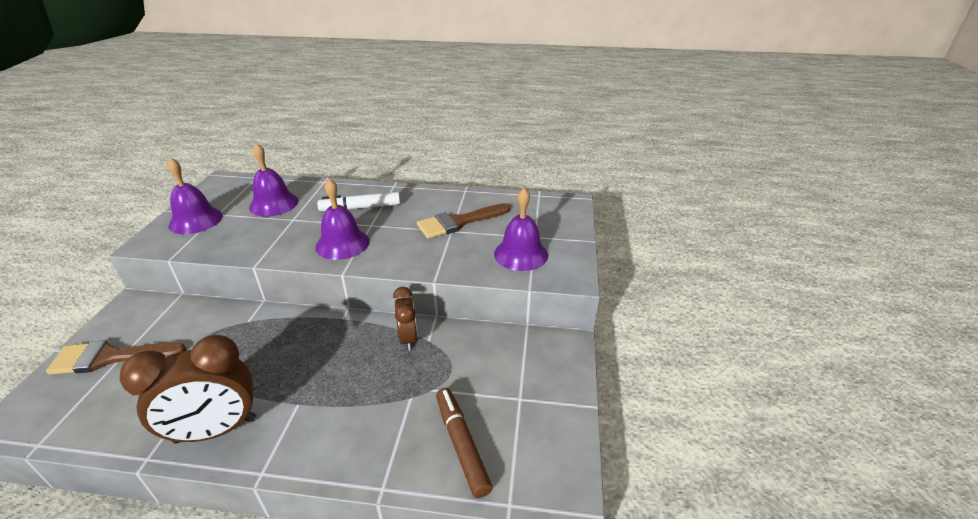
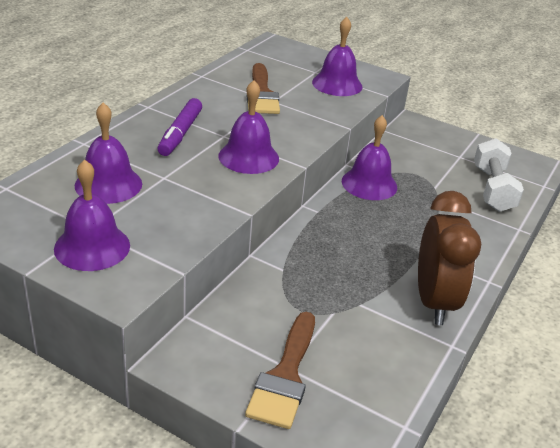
camera: 70 degrees left, 0 degrees up
white marker [317,192,400,211] -> purple marker [157,98,202,156]
brown clock [393,287,418,351] -> purple bell [342,115,397,200]
brown marker [436,388,493,498] -> white dumbbell [474,138,524,212]

